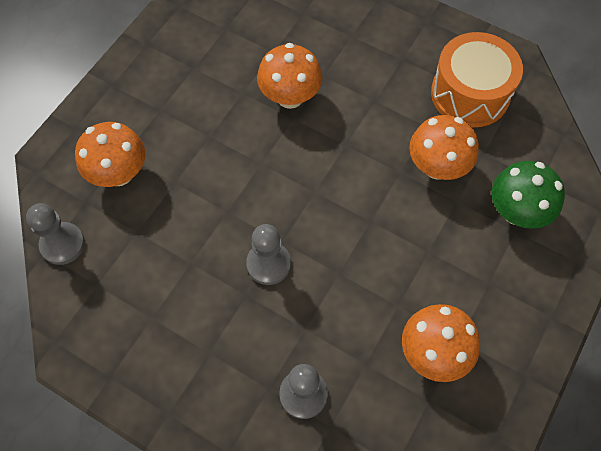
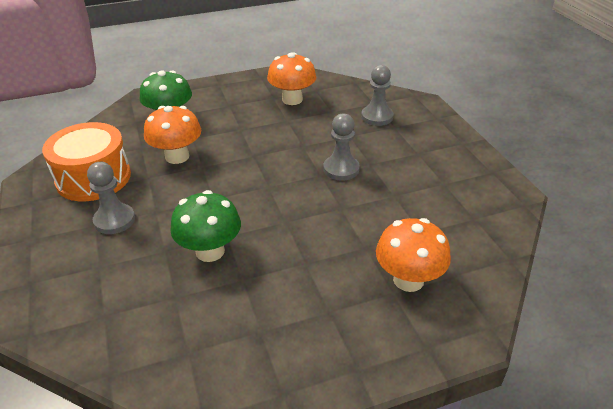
camera: 140 degrees left, 25 degrees down
grey pawn [26,203,85,265] -> grey pawn moved to [87,162,135,234]
orange mushroom [257,43,322,109] -> green mushroom [170,190,241,262]

